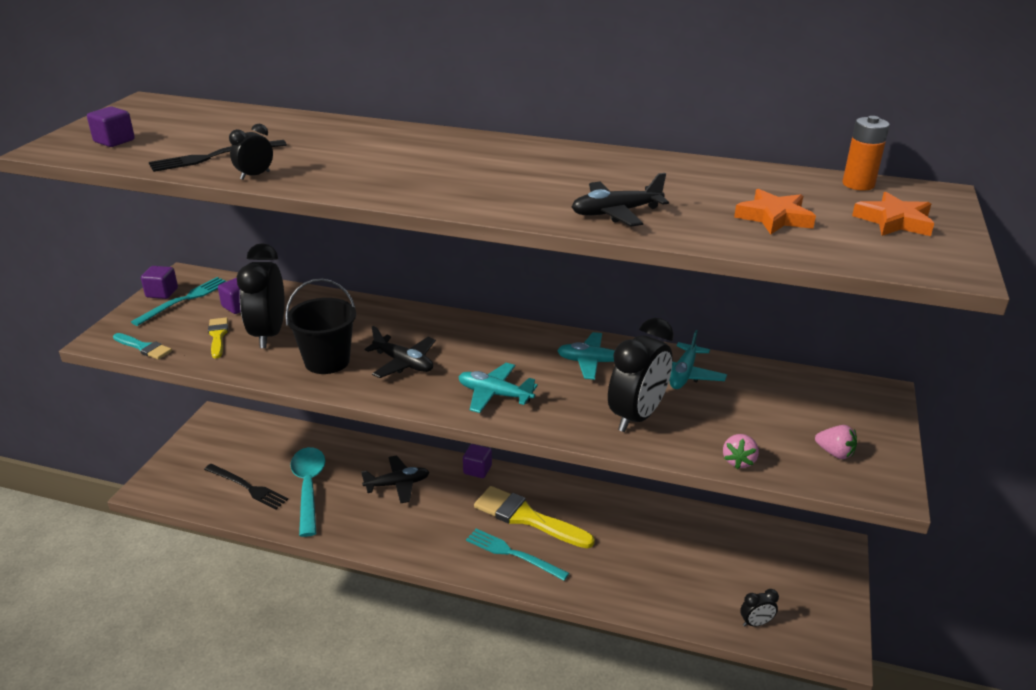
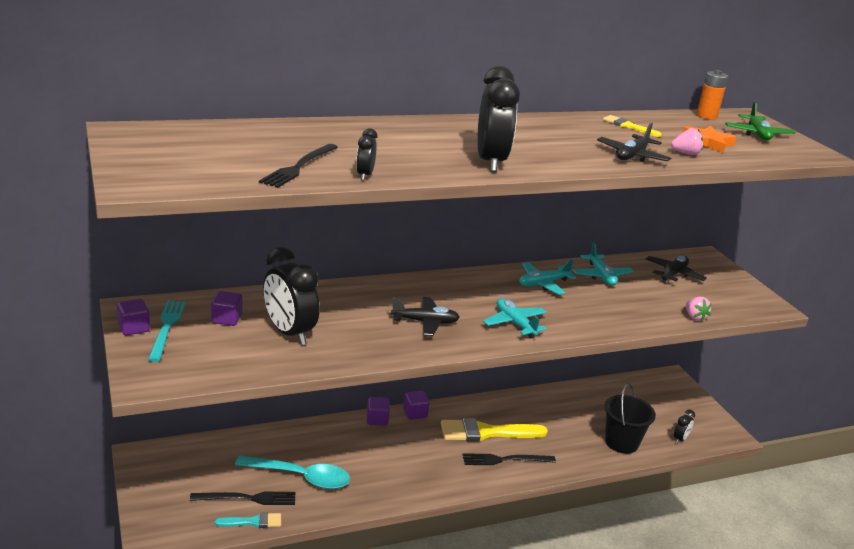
camera: 40 degrees left, 5 degrees down
purple cube [87,107,135,147] -> purple cube moved to [367,397,390,426]
turquoise brush [113,333,172,360] -> turquoise brush moved to [215,512,281,528]
yellow brush [208,317,228,359] -> yellow brush moved to [603,115,662,137]
black bucket [285,279,356,374] -> black bucket moved to [604,383,656,454]
turquoise spoon [290,447,325,537] -> turquoise spoon turned 150 degrees clockwise [235,455,350,489]
black plane [361,455,429,504] -> black plane moved to [646,256,706,283]
turquoise plane [459,363,538,413] -> turquoise plane turned 75 degrees clockwise [483,298,547,338]
turquoise fork [466,529,569,581] -> black fork [463,454,556,465]
black clock [608,318,674,432] -> black clock moved to [477,66,520,172]
pink strawberry [815,425,857,459] -> pink strawberry moved to [671,128,703,155]
orange star [852,192,934,236] -> green plane [725,102,795,140]

